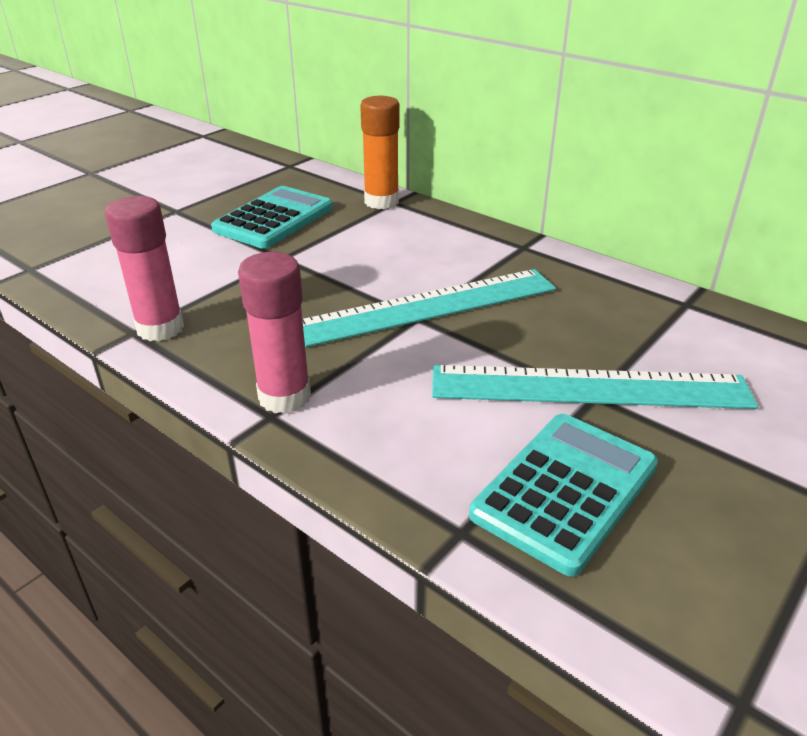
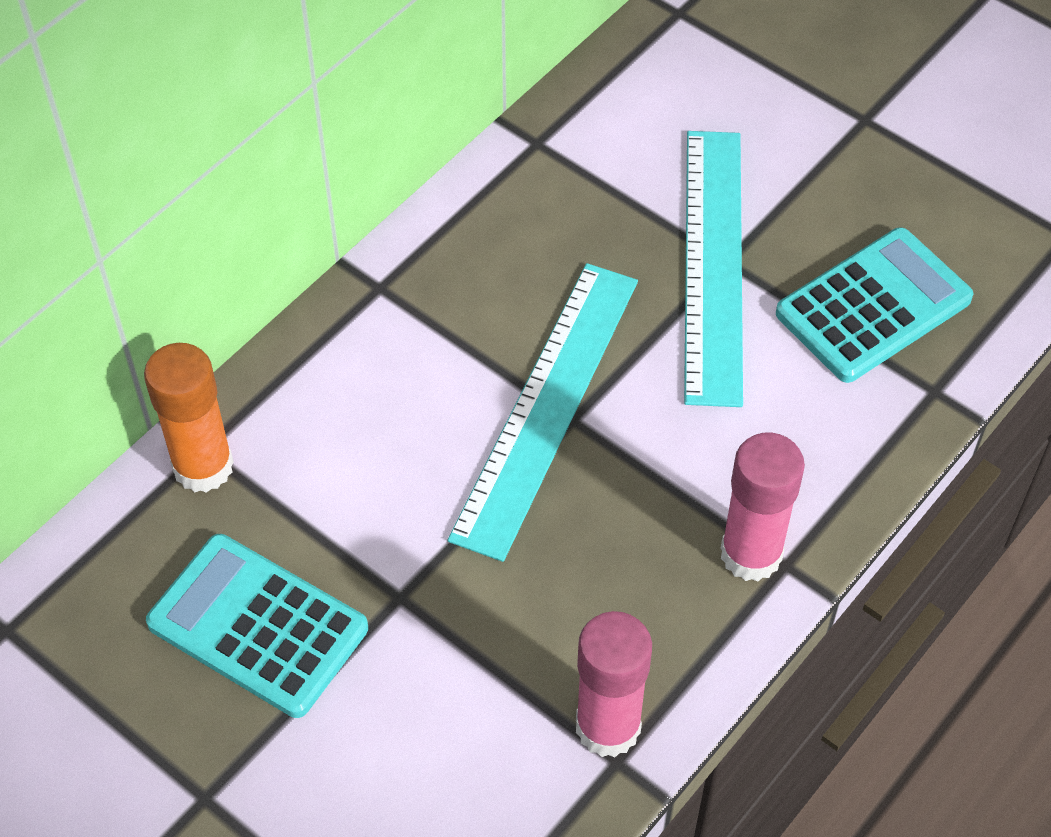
camera: 90 degrees left, 20 degrees up
turquoise ruler [302,269,556,347] -> turquoise ruler turned 45 degrees clockwise [448,263,638,562]
turquoise calculator [469,414,658,576] -> turquoise calculator turned 105 degrees clockwise [776,227,973,383]

